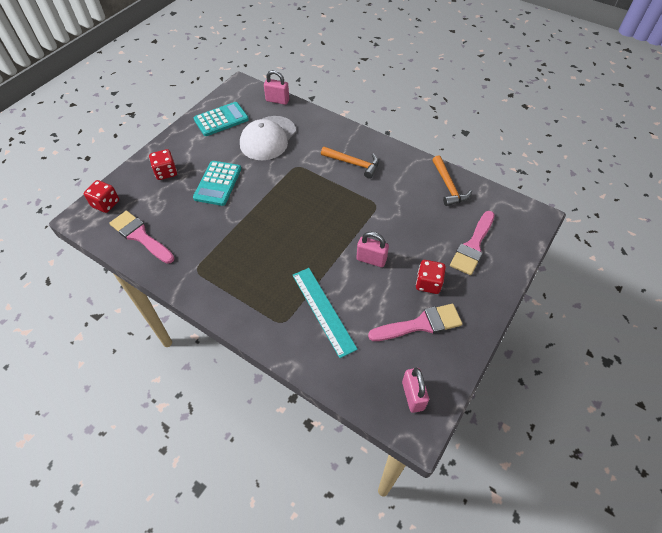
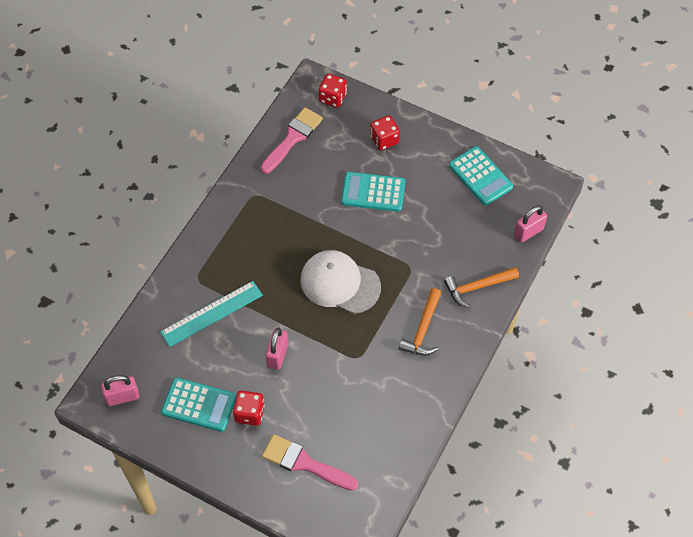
camera: 85 degrees right, 5 degrees up
white cap [240,116,296,160] -> white cap moved to [300,250,381,314]
pink padlock [264,70,289,105] -> pink padlock turned 45 degrees clockwise [514,205,547,243]
pink brush [368,304,462,341] -> turquoise calculator [161,377,236,432]
orange hammer [432,155,472,206] -> orange hammer moved to [444,267,519,308]

